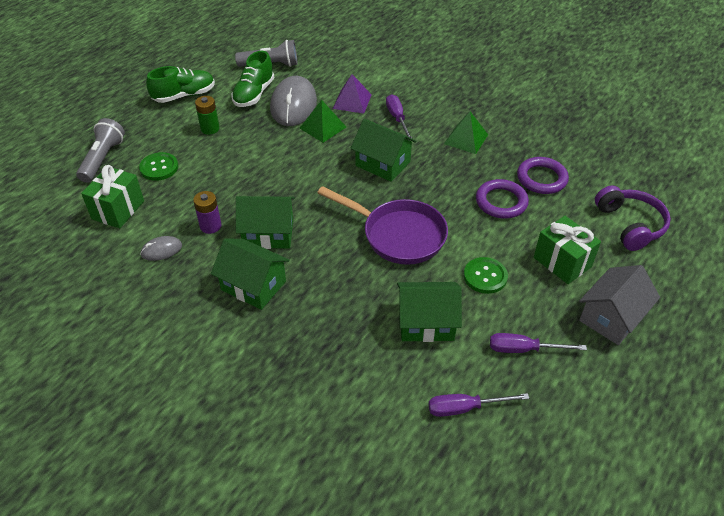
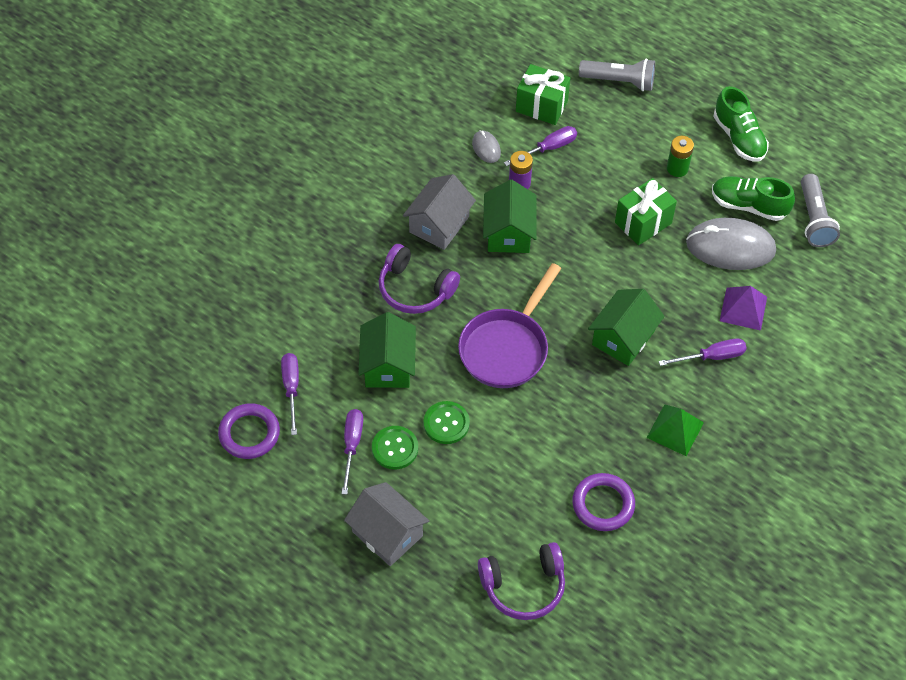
camera: 90 degrees right, 10 degrees up
green button [139,152,178,181] -> green button moved to [372,426,418,469]
green house [211,238,290,310] -> grey house [403,174,476,250]
green pyramid [300,100,346,143] -> none
purple ring [476,179,529,218] -> purple ring moved to [218,403,280,459]
green gift [534,216,601,284] -> green gift moved to [615,178,677,245]
none -> purple headphones [379,244,460,314]
none -> purple screwdriver [504,126,577,166]

